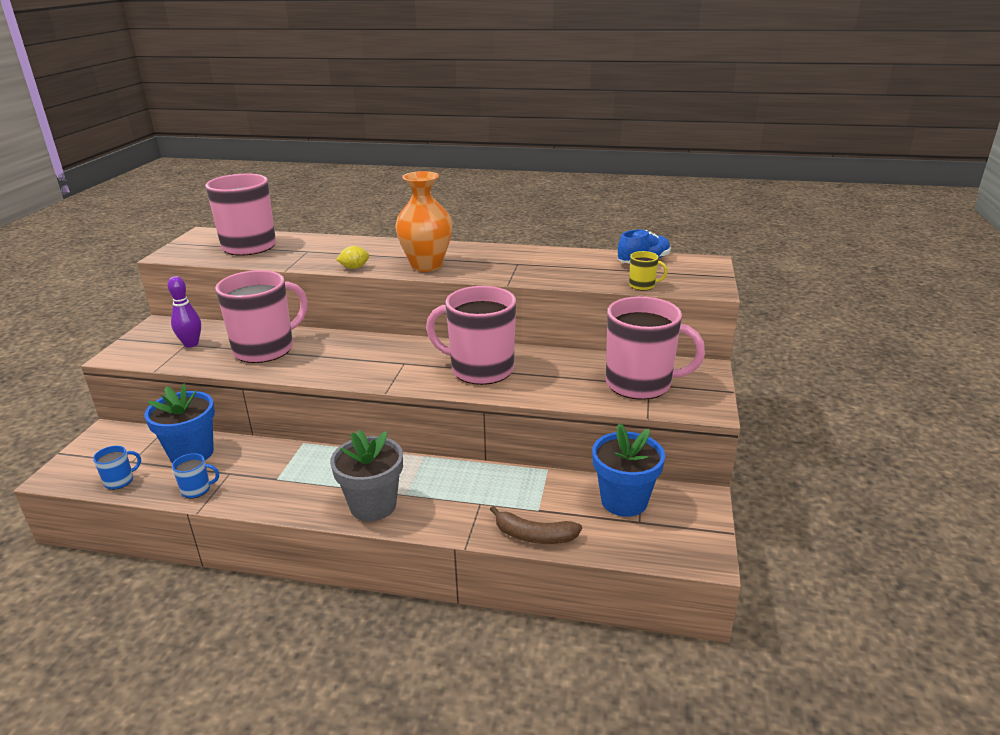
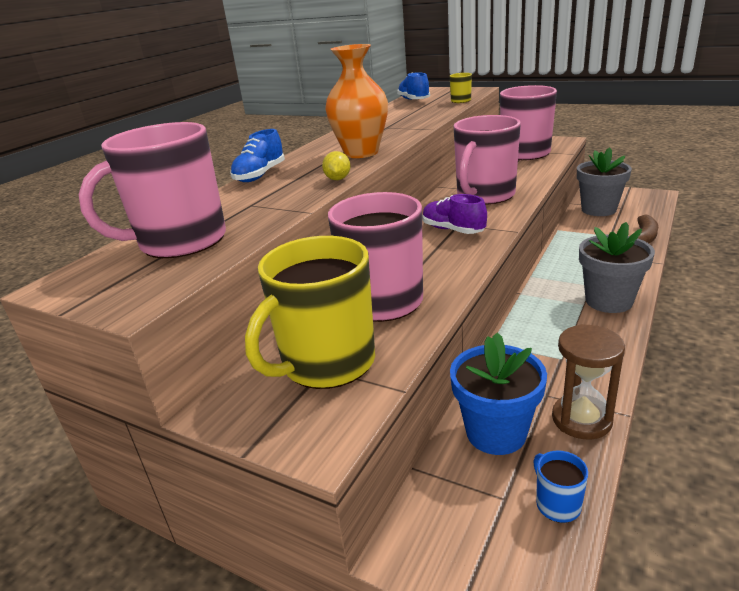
camera: 70 degrees left, 0 degrees up
purple bowling pin [167,276,201,347] -> yellow mug [245,236,375,389]
blue mug [172,453,219,498] -> brown hourglass [552,324,625,439]
blue flower pot [592,423,665,517] -> grey flower pot [577,147,632,216]
none -> blue shoe [230,129,285,182]
none -> purple shoe [422,194,487,234]

